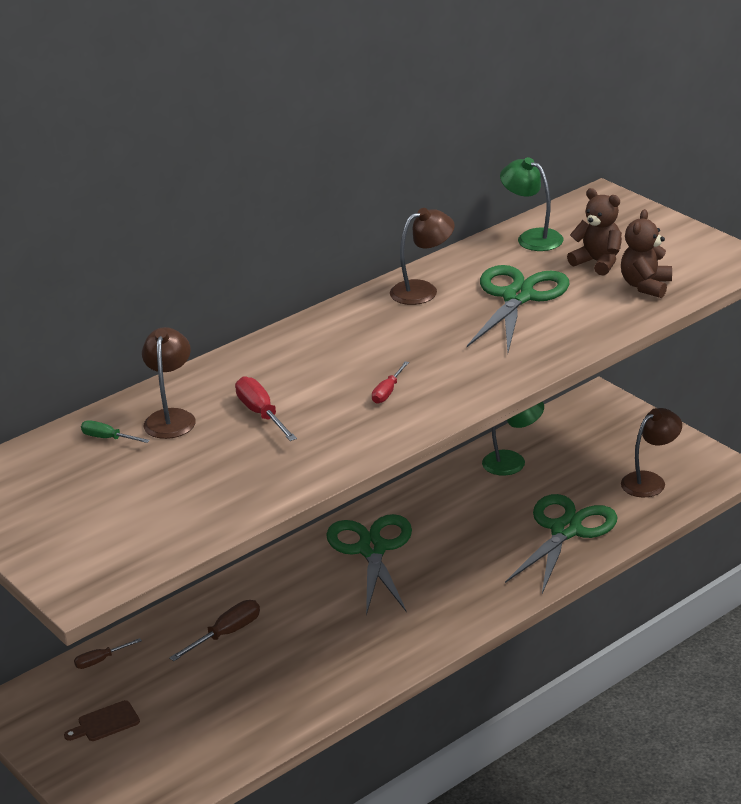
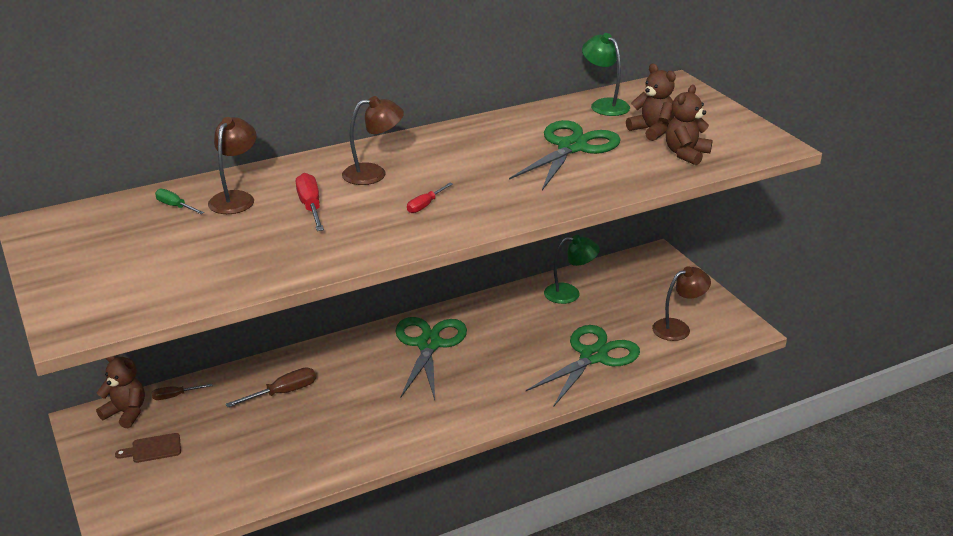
camera: 10 degrees right, 0 degrees up
brown lamp [390,208,455,305] -> brown lamp moved to [342,96,404,185]
none -> brown teddy bear [96,356,145,428]

